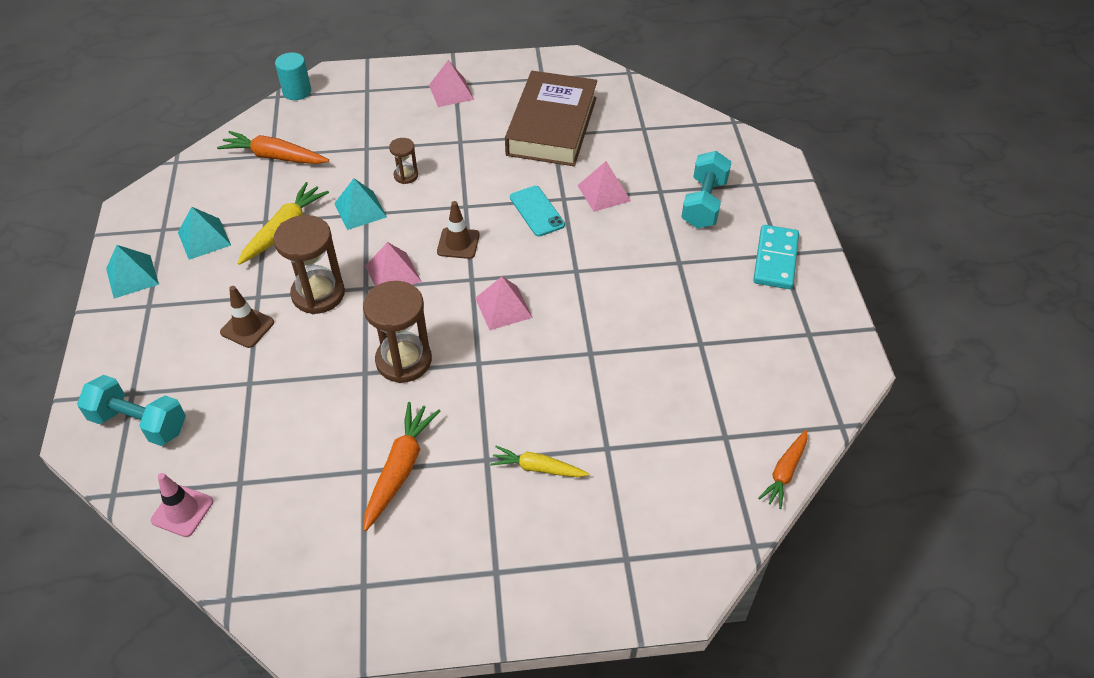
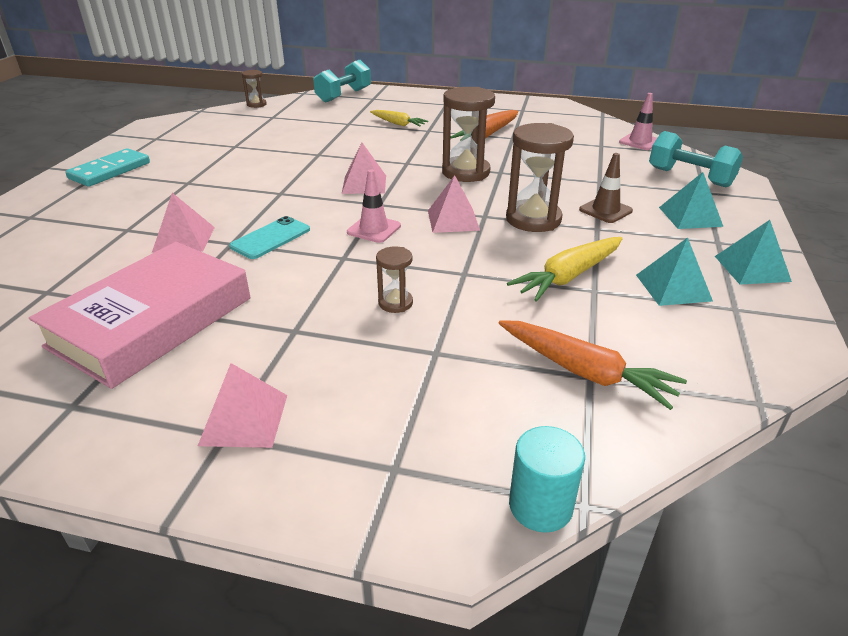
camera: 160 degrees left, 15 degrees down
turquoise pyramid [334,178,387,230] -> turquoise pyramid moved to [659,172,724,229]
brown traffic cone [437,201,480,259] -> pink traffic cone [347,169,401,243]
brown book [505,71,597,166] -> pink book [29,242,251,389]
turquoise phone [510,186,565,237] -> turquoise phone turned 45 degrees clockwise [229,216,310,259]
turquoise dumbbell [681,151,732,228] -> turquoise dumbbell moved to [313,60,371,103]
orange carrot [758,430,807,509] -> brown hourglass [242,70,267,108]

